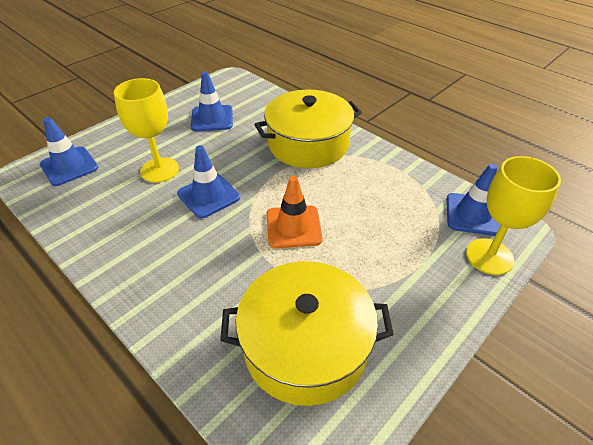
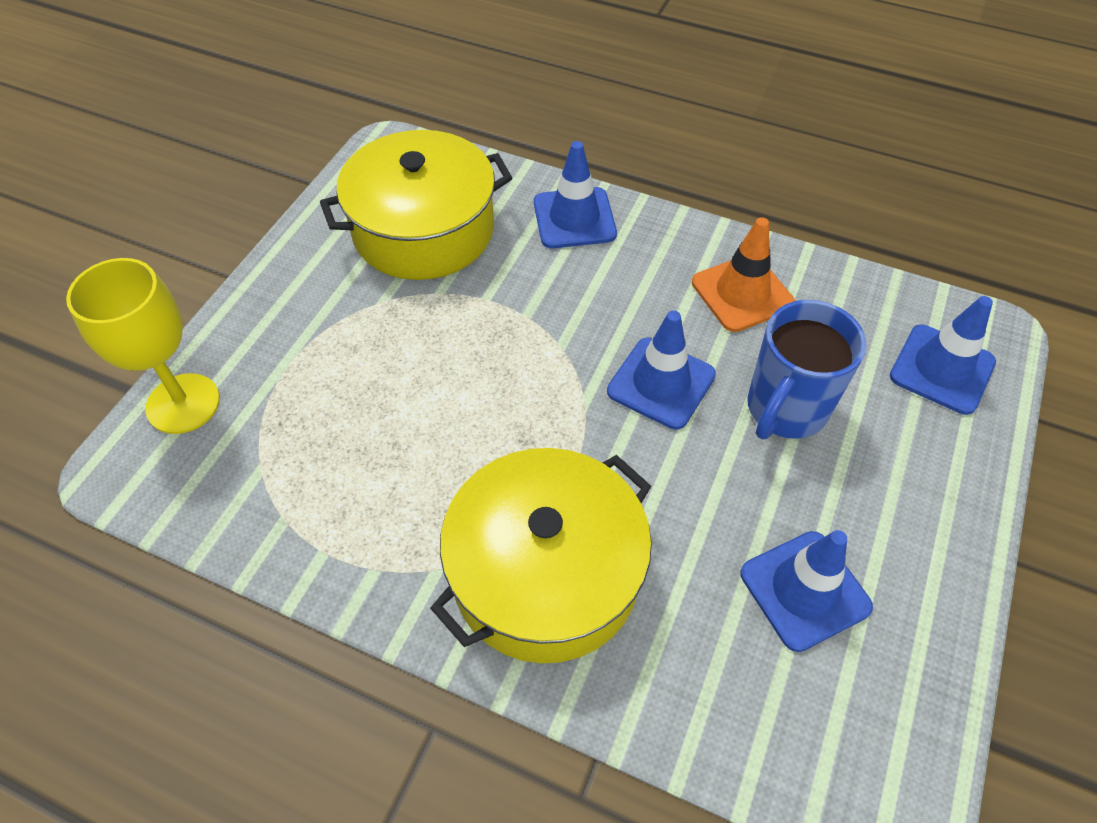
camera: 160 degrees right, 10 degrees up
yellow goblet [114,78,179,183] -> blue mug [747,300,867,439]
orange traffic cone [267,176,323,248] -> orange traffic cone moved to [692,217,795,332]
blue traffic cone [446,164,501,236] -> blue traffic cone moved to [534,141,617,248]

